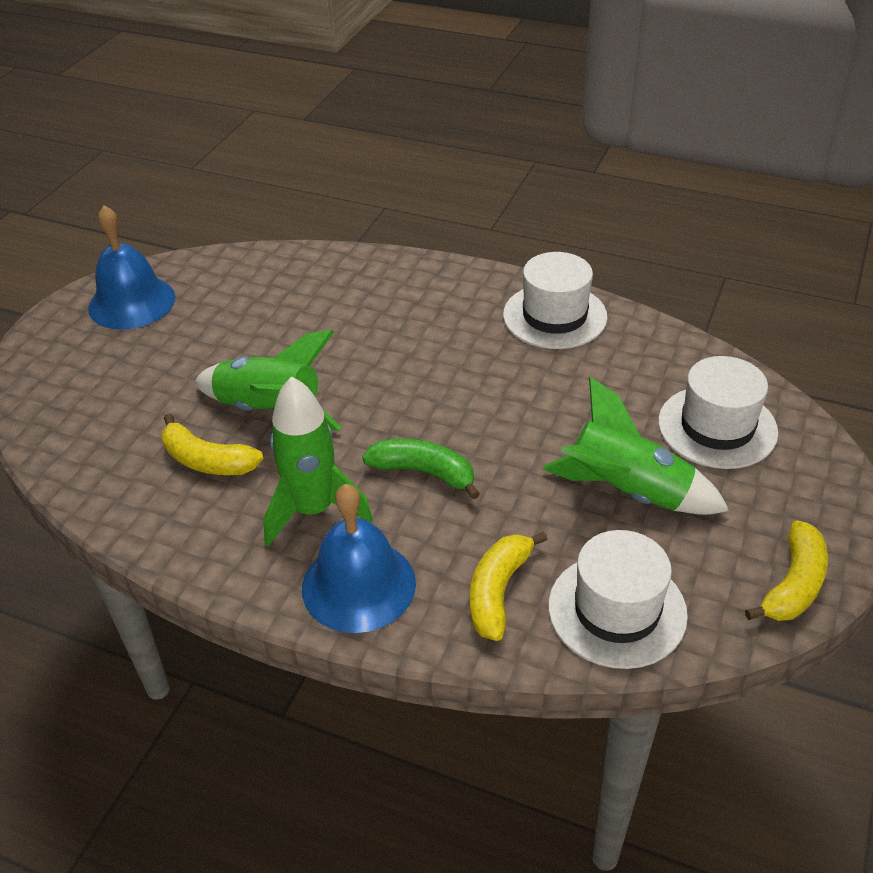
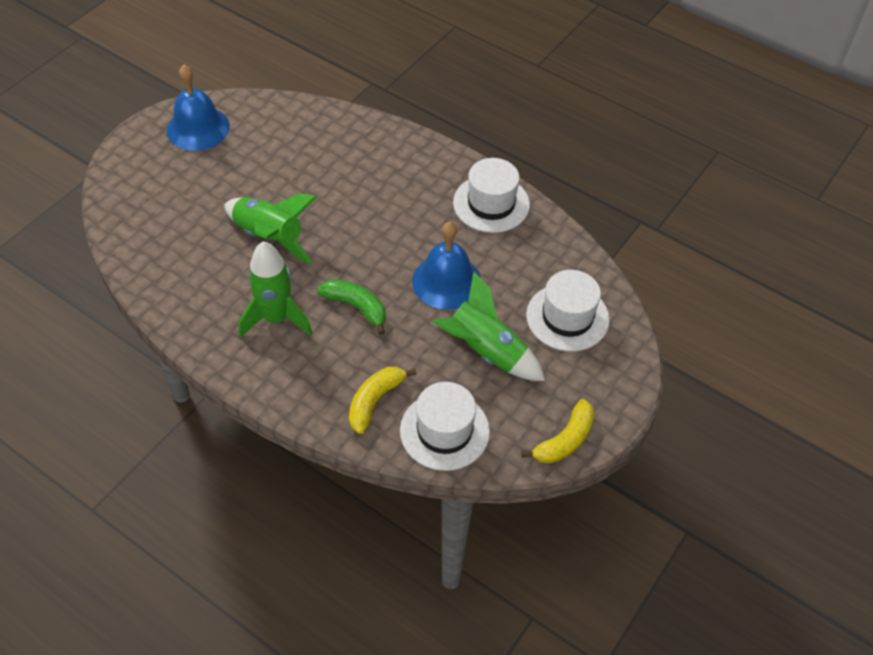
camera: 10 degrees right, 10 degrees up
yellow banana [161,414,263,475] -> none
blue bell [302,484,416,633] -> blue bell moved to [412,222,481,310]

